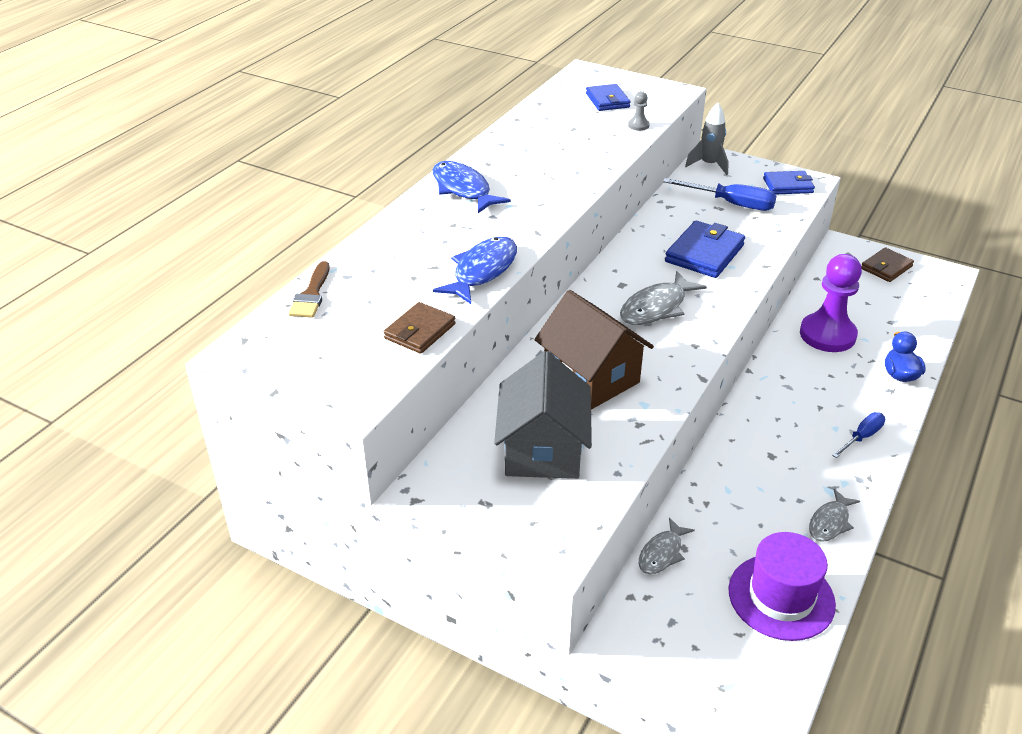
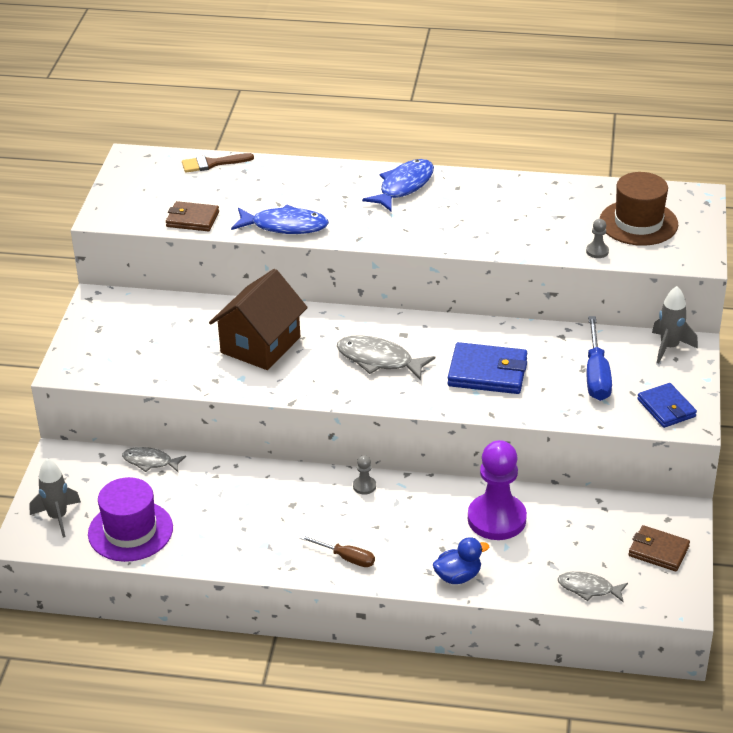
camera: 70 degrees right, 0 degrees up
grey house [494,351,592,479] -> none
blue wallet [586,84,631,111] -> brown hat [599,172,678,246]
grey fish [809,489,860,542] -> grey fish moved to [558,572,628,602]
blue screwdriver [832,412,885,458] -> brown screwdriver [300,535,375,567]
none -> grey rocket [29,458,81,537]
none -> grey pawn [353,455,376,495]

